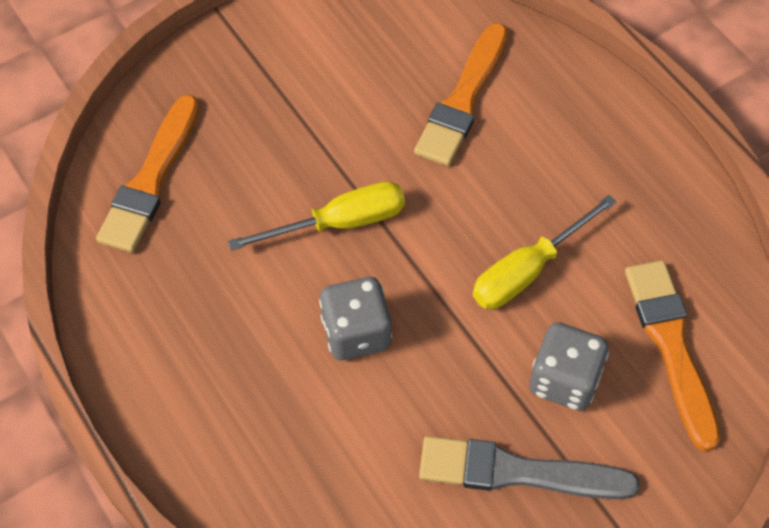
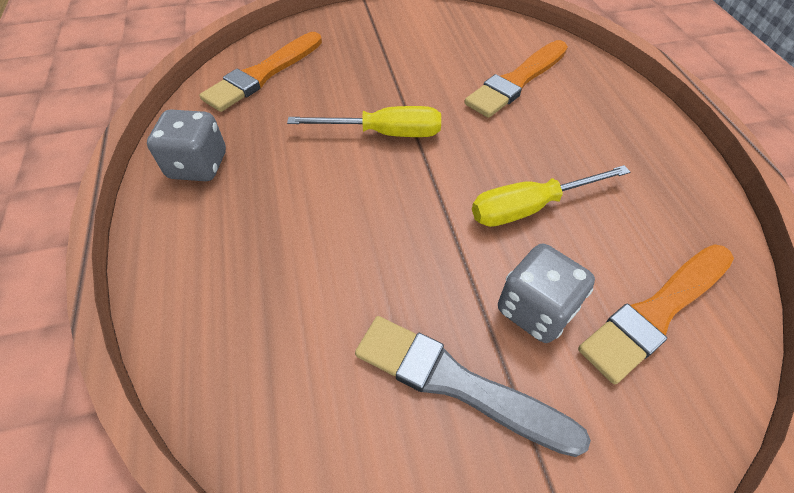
camera: 20 degrees right, 5 degrees down
grey dice [319,277,392,360] -> grey dice moved to [147,109,226,181]
orange brush [625,260,720,451] -> orange brush turned 135 degrees counterclockwise [578,244,734,384]

